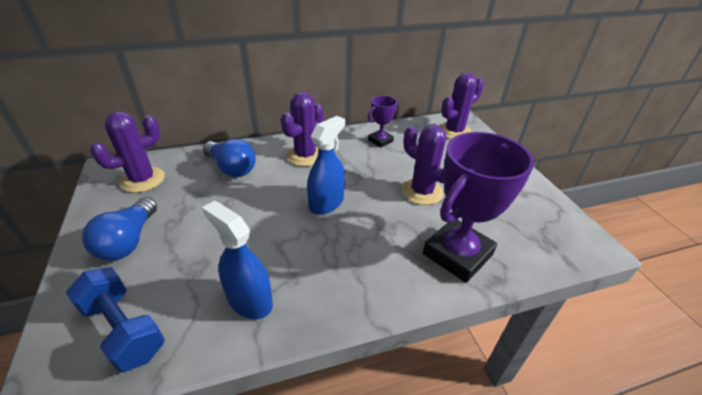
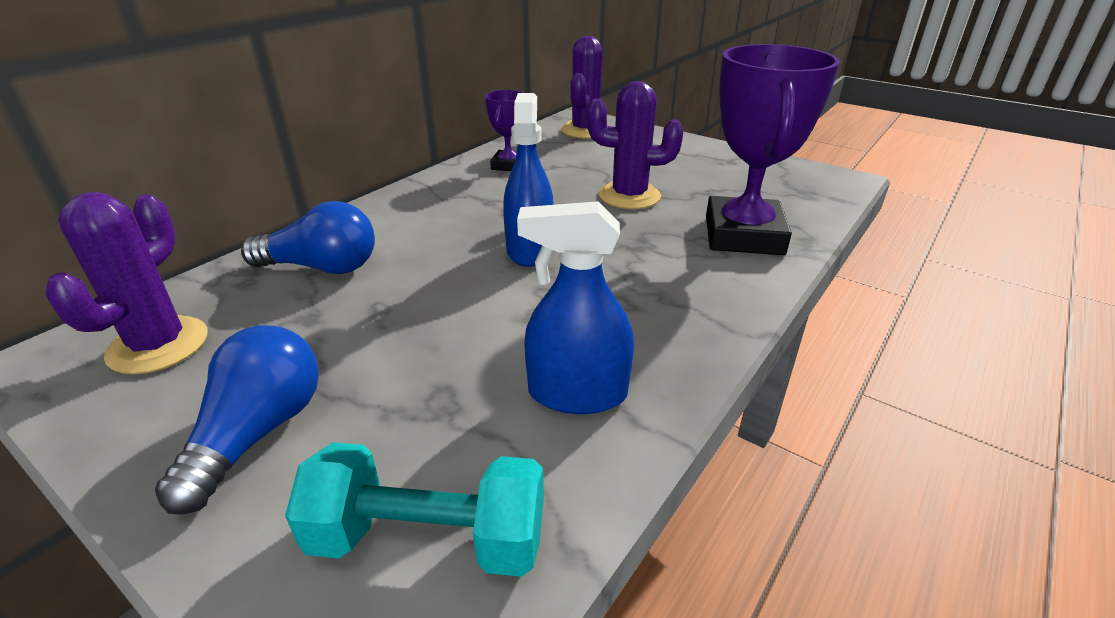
camera: 35 degrees left, 5 degrees down
blue dumbbell [66,267,165,373] -> turquoise dumbbell [285,442,544,577]
blue light bulb [82,197,157,261] -> blue light bulb turned 135 degrees counterclockwise [155,325,319,515]
purple cactus [281,92,324,166] -> none

